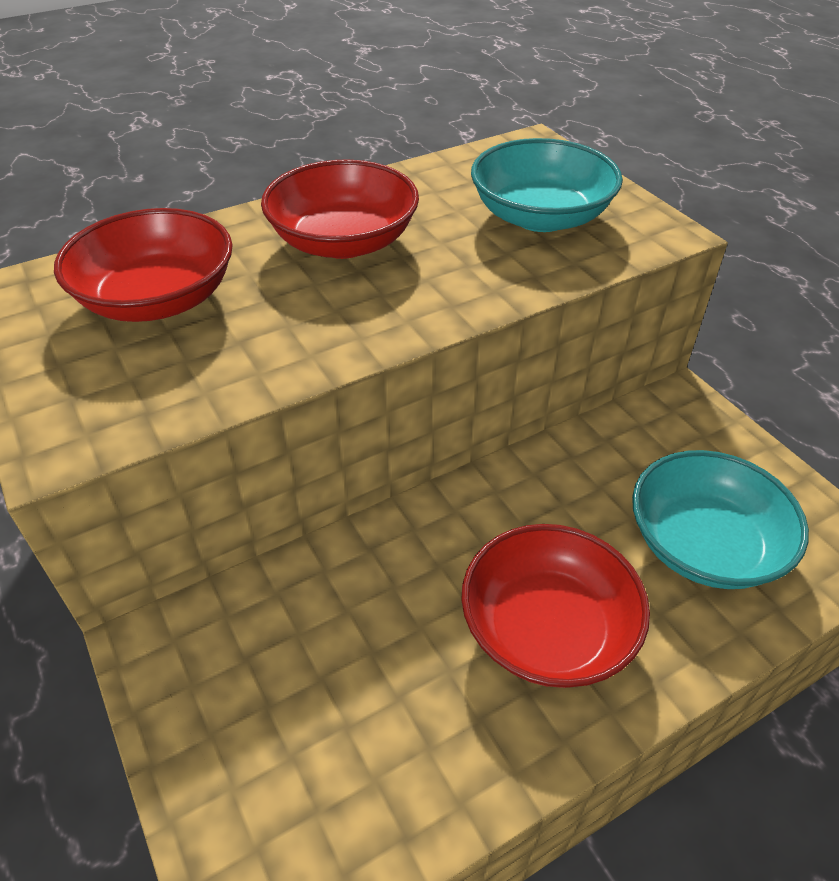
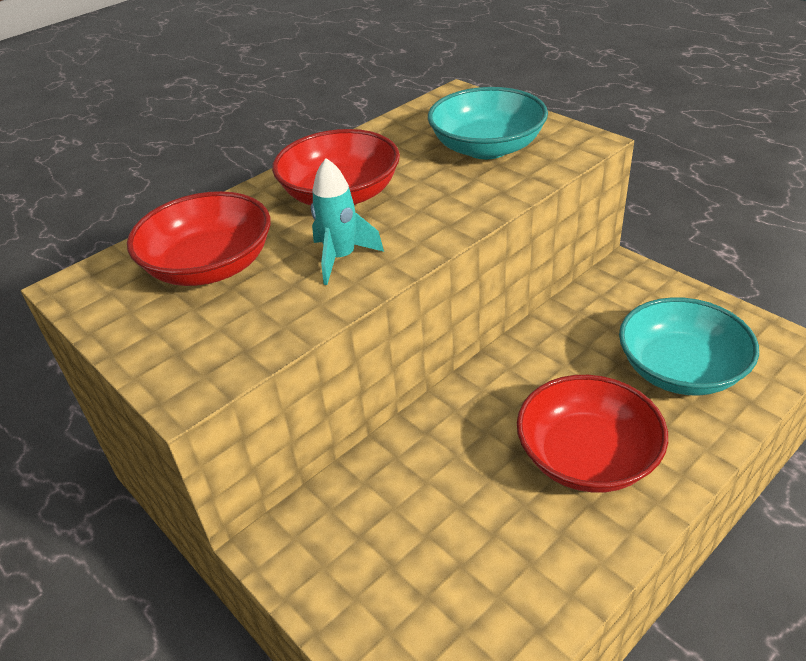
camera: 10 degrees left, 5 degrees down
none -> turquoise rocket [311,158,384,285]

